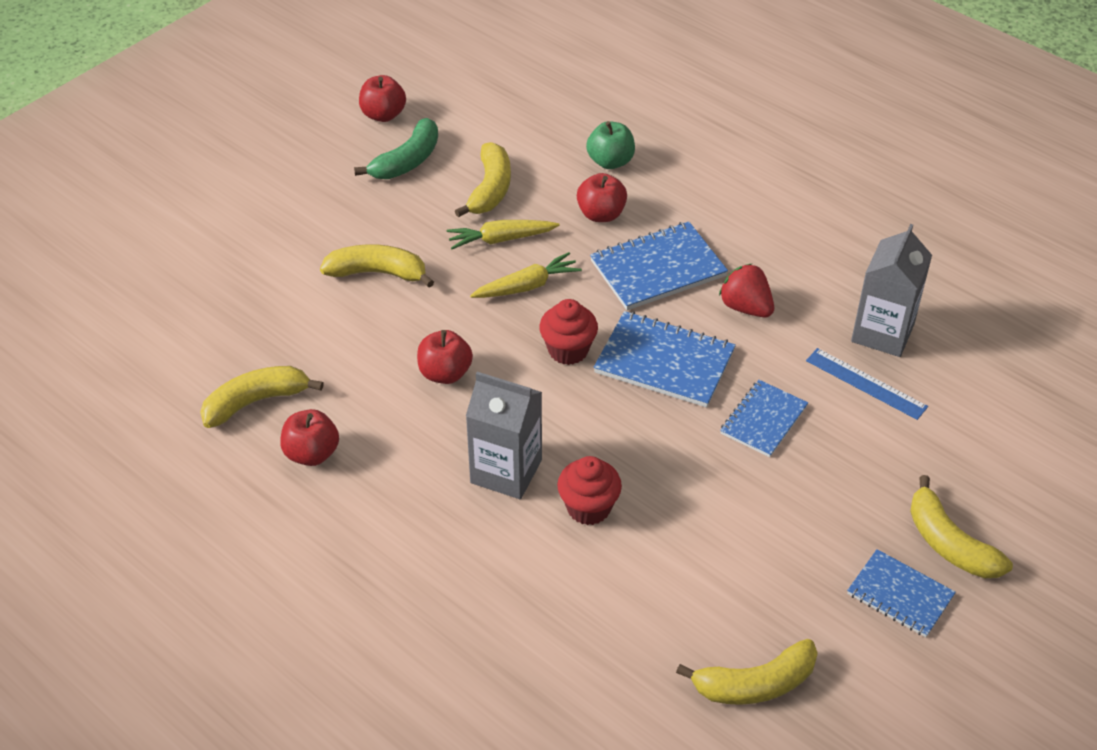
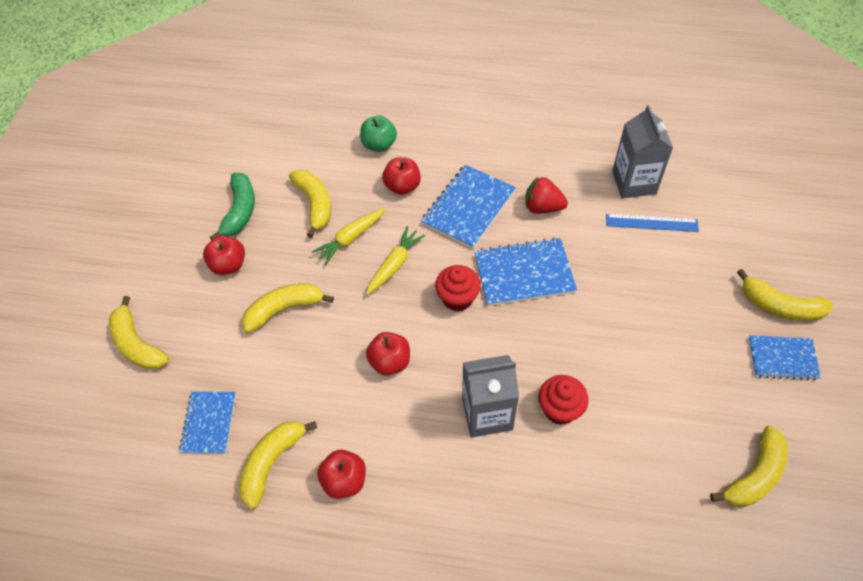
camera: 30 degrees left, 10 degrees up
red apple [359,75,406,122] -> red apple moved to [203,235,245,275]
blue notebook [720,380,808,457] -> blue notebook moved to [179,391,236,454]
none -> yellow banana [109,296,169,370]

